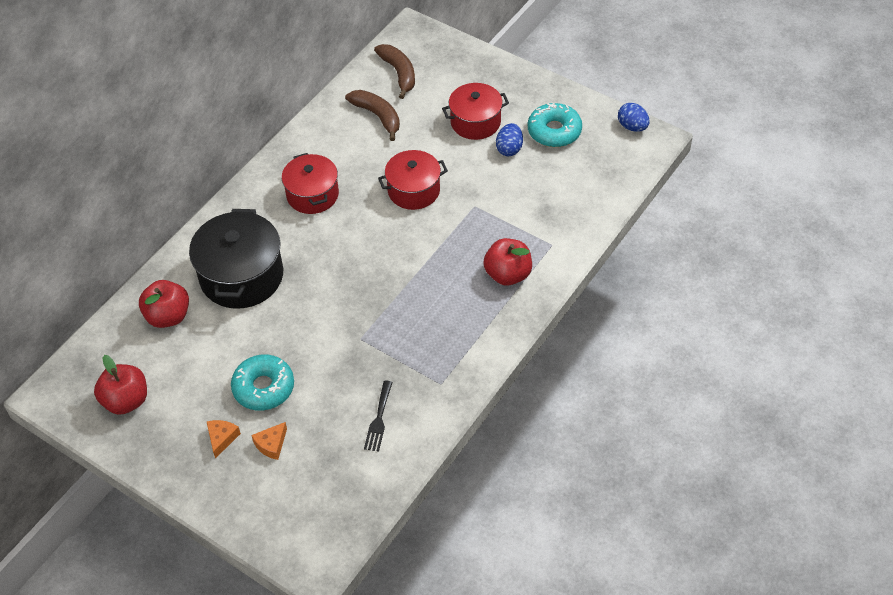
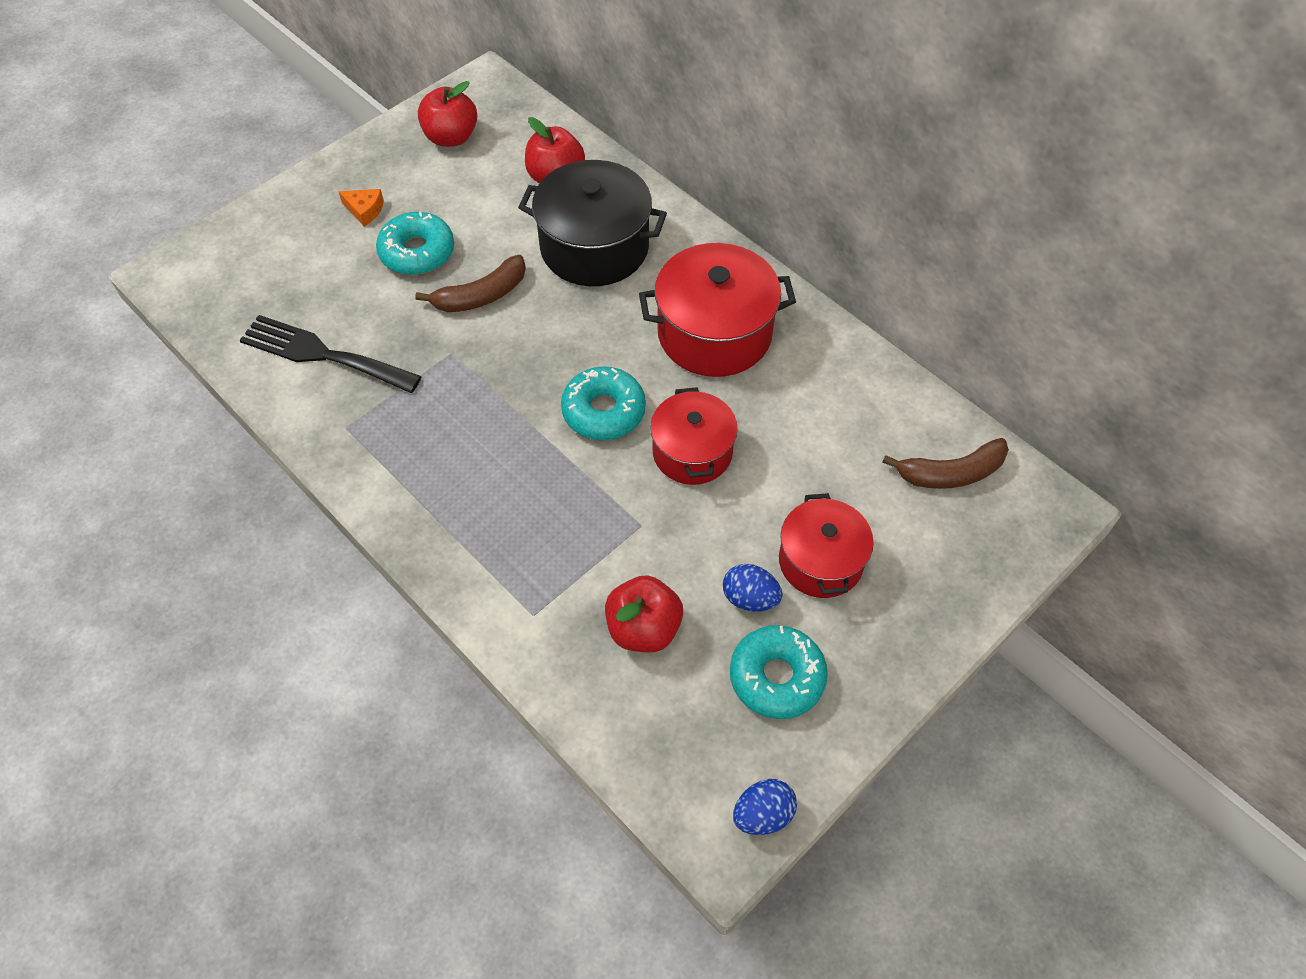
camera: 100 degrees right, 5 degrees up
orange cheese [251,422,287,460] -> none
red pot [282,153,339,214] -> red pot [639,243,796,377], size x1.53
brown banana [345,90,400,141] -> brown banana moved to [415,255,526,312]
black fork [364,380,393,452] -> black fork [239,315,422,393], size x1.87
red apple [483,238,532,286] -> red apple moved to [605,575,683,652]
none -> turquoise donut [561,366,646,440]

